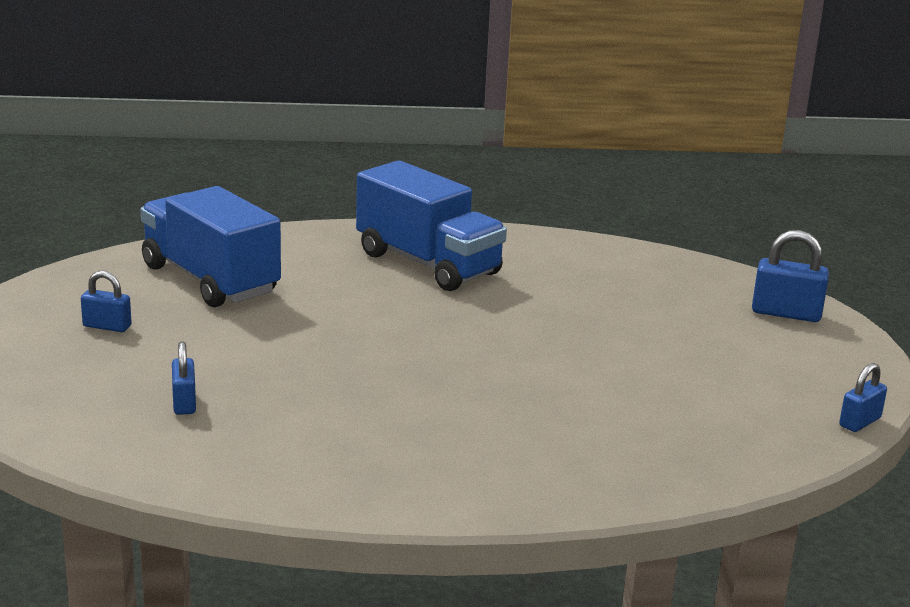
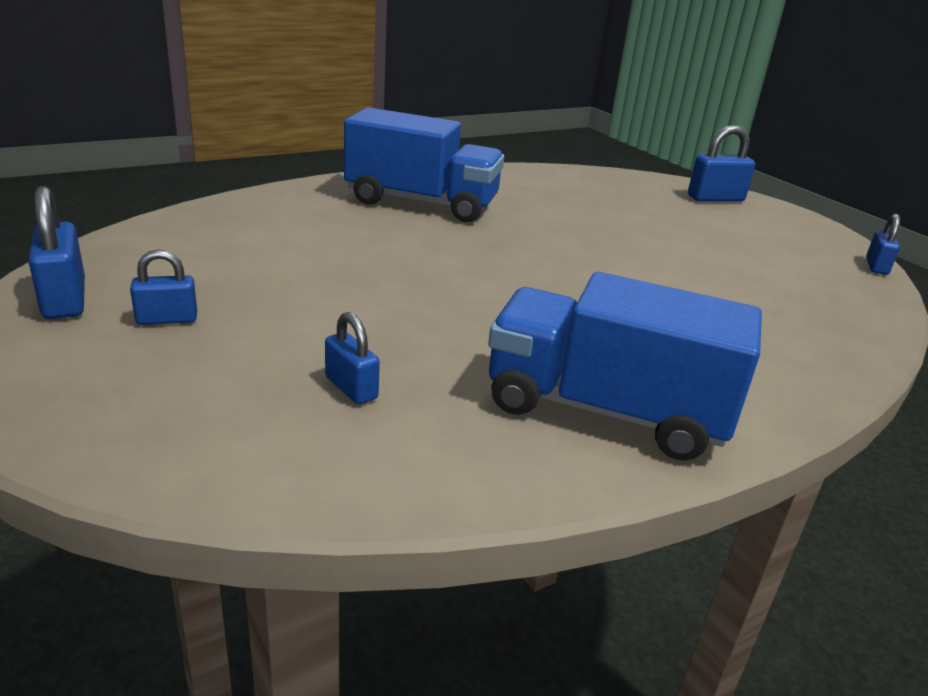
camera: 30 degrees left, 5 degrees up
blue truck [141,186,281,307] -> blue truck moved to [488,272,762,461]
none -> blue padlock [29,186,85,319]

